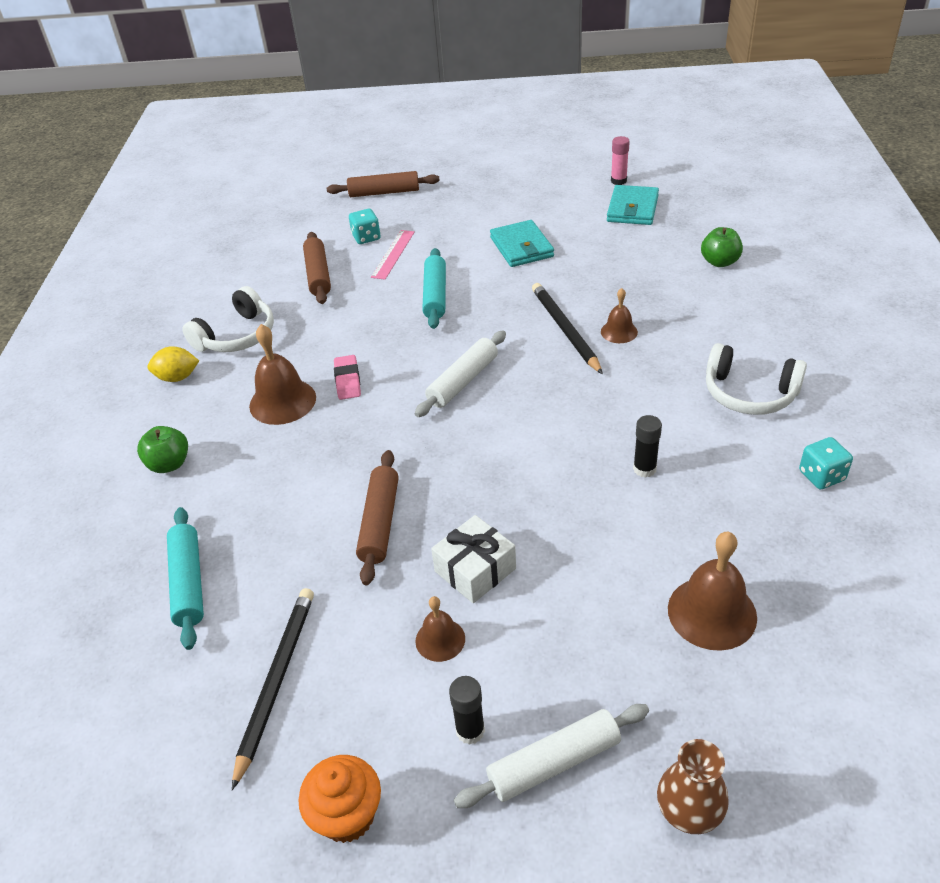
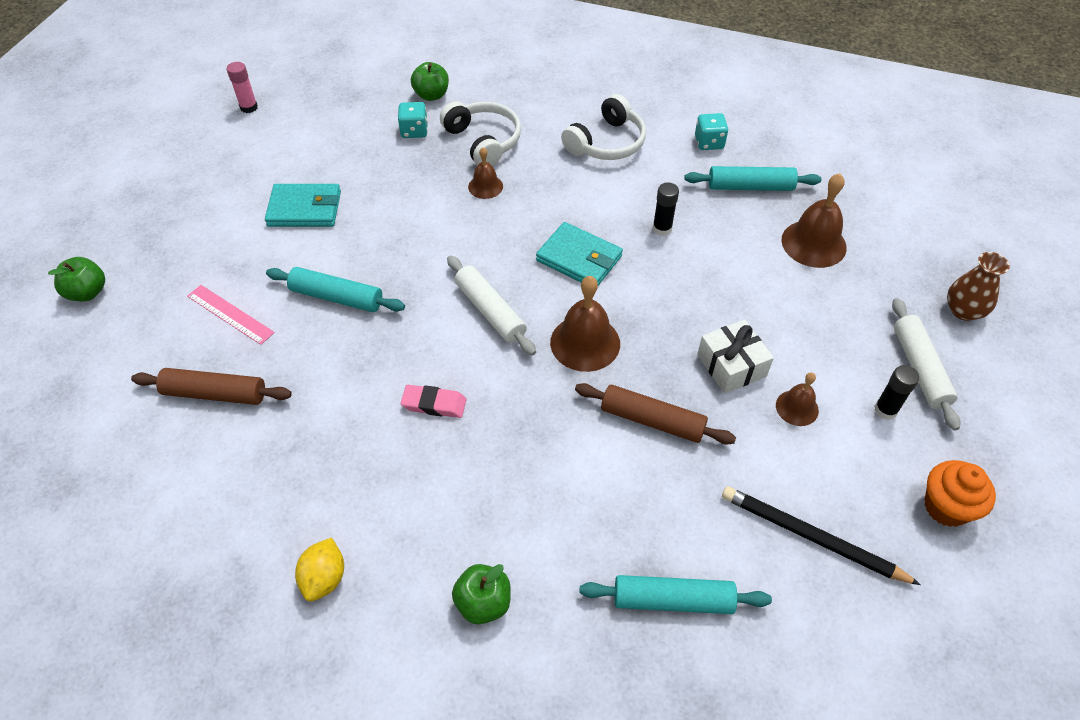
camera: 75 degrees left, 10 degrees up
white headphones [182,286,274,352] -> white headphones moved to [440,101,521,166]
brown bell [249,324,316,425] -> brown bell moved to [550,276,620,372]
brown rolling pin [326,171,440,197] -> green apple [48,257,105,301]
turquoise dice [349,209,381,244] -> turquoise dice moved to [398,102,428,138]
black pencil [532,283,603,374] -> none
turquoise wallet [607,185,659,225] -> turquoise wallet moved to [536,222,623,285]
none -> turquoise rolling pin [684,166,822,191]

